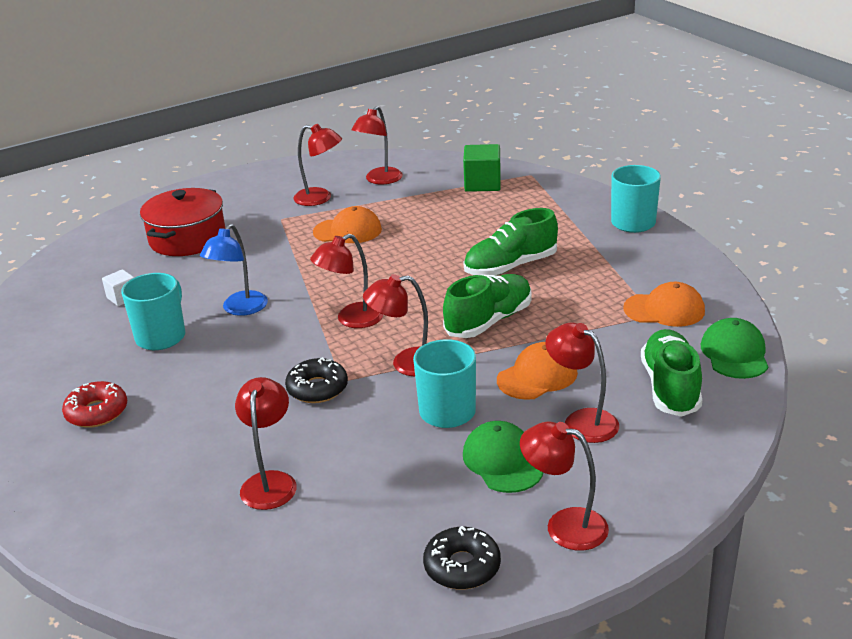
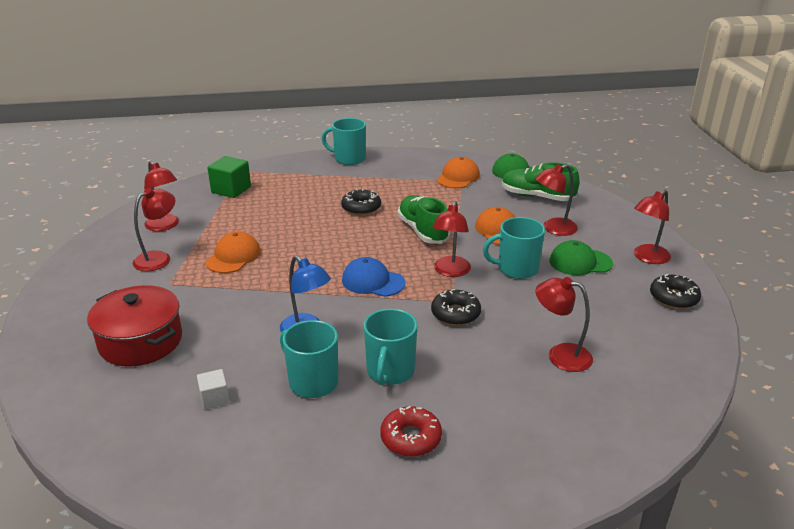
camera: 70 degrees left, 0 degrees up
red lamp [310,234,383,328] -> blue cap [342,257,405,297]
green shoe [464,208,558,276] -> black donut [341,189,381,215]
none -> turquoise mug [364,309,417,385]

